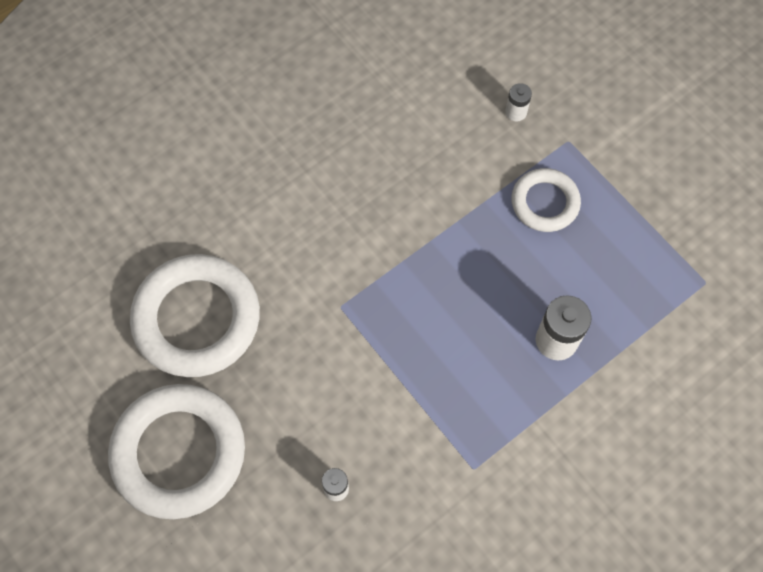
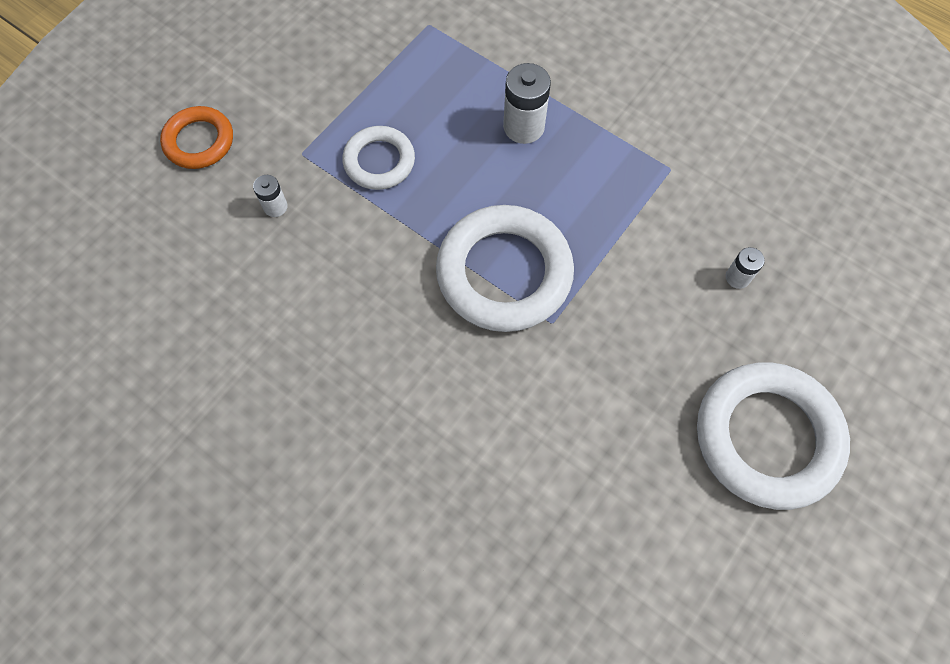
camera: 105 degrees left, 0 degrees up
white ring [130,254,260,377] -> white ring moved to [436,205,574,332]
none -> orange ring [160,106,233,169]

